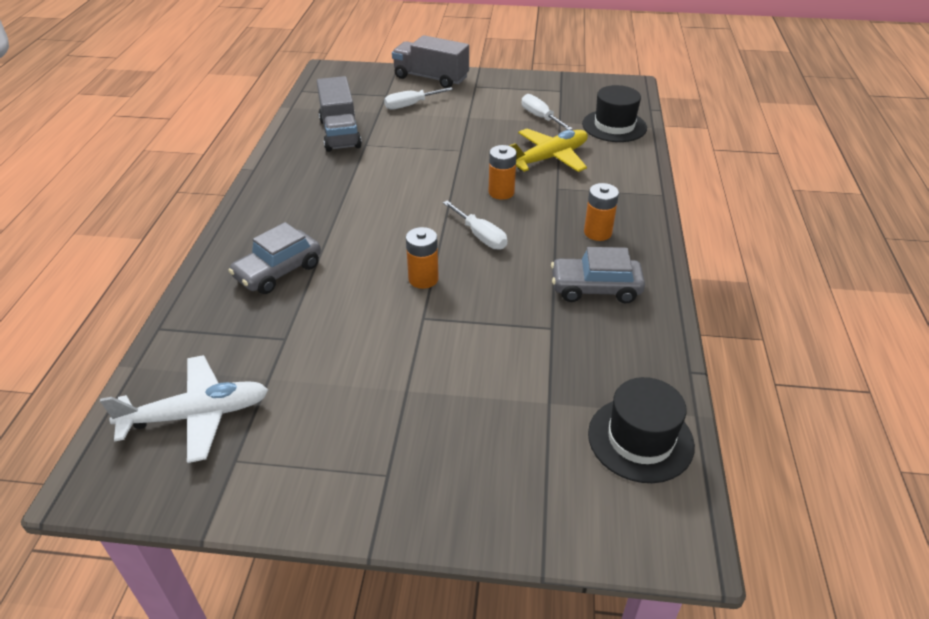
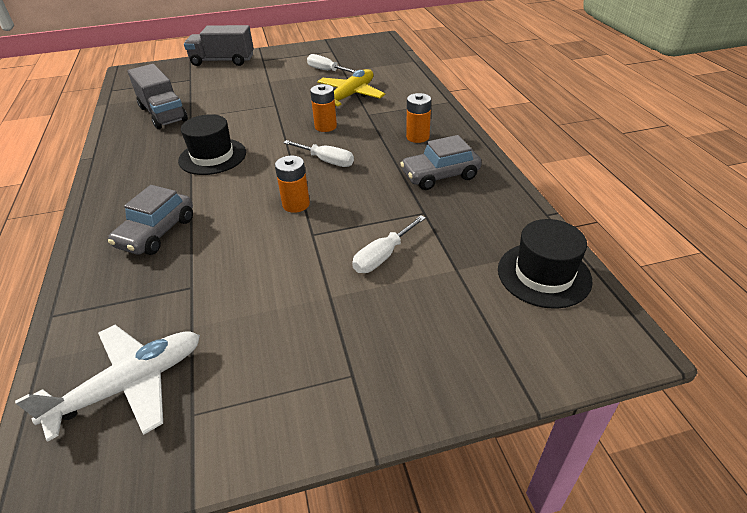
camera: 20 degrees left, 0 degrees up
white screwdriver [384,87,453,110] -> white screwdriver moved to [352,215,426,273]
black hat [582,85,647,142] -> black hat moved to [178,114,246,175]

